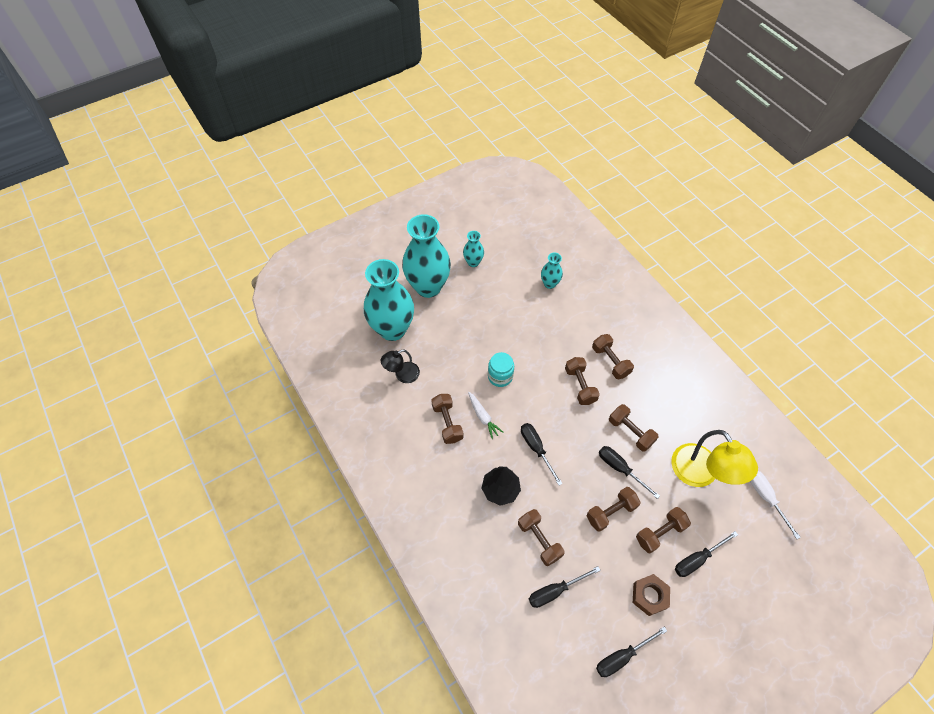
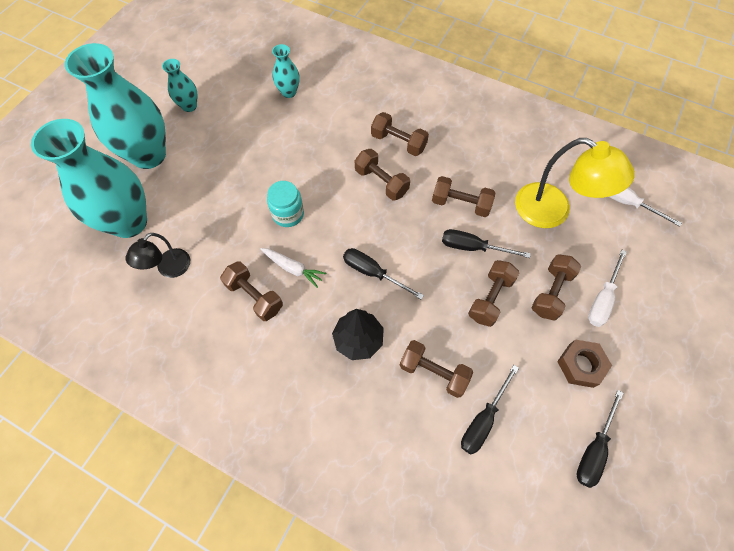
camera: 30 degrees left, 5 degrees up
black screwdriver [675,531,738,577] -> white screwdriver [588,250,627,327]

